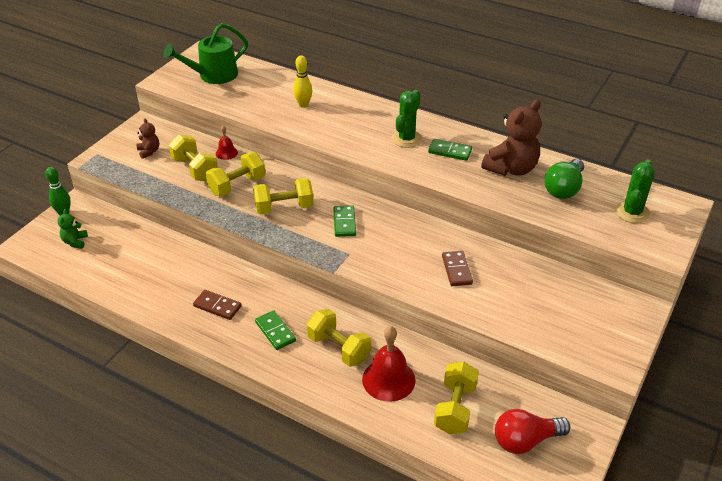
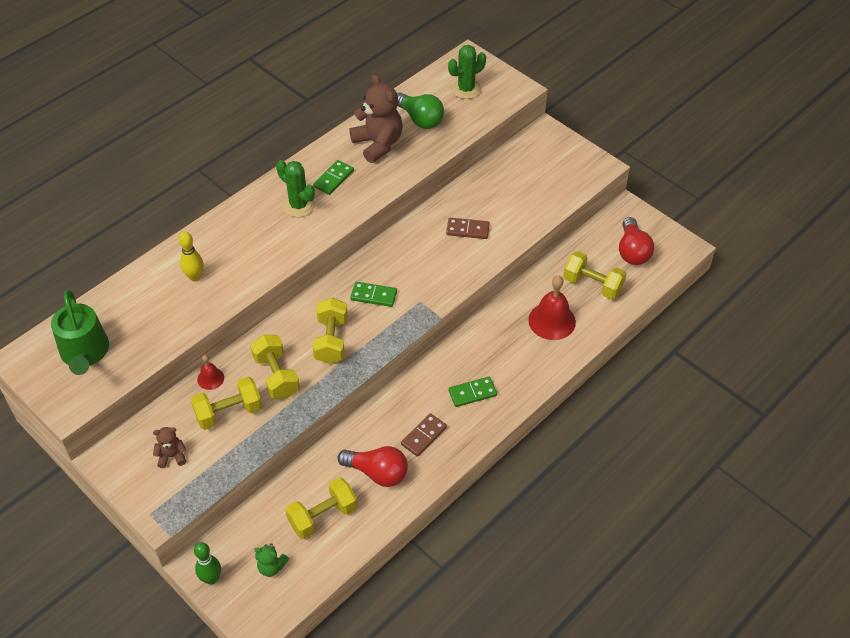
camera: 75 degrees left, 10 degrees up
yellow dumbbell [307,309,371,367] -> yellow dumbbell moved to [286,477,357,539]
green cactus [615,160,655,223] -> green cactus turned 75 degrees counterclockwise [448,45,486,99]
none -> red light bulb [337,446,408,487]

